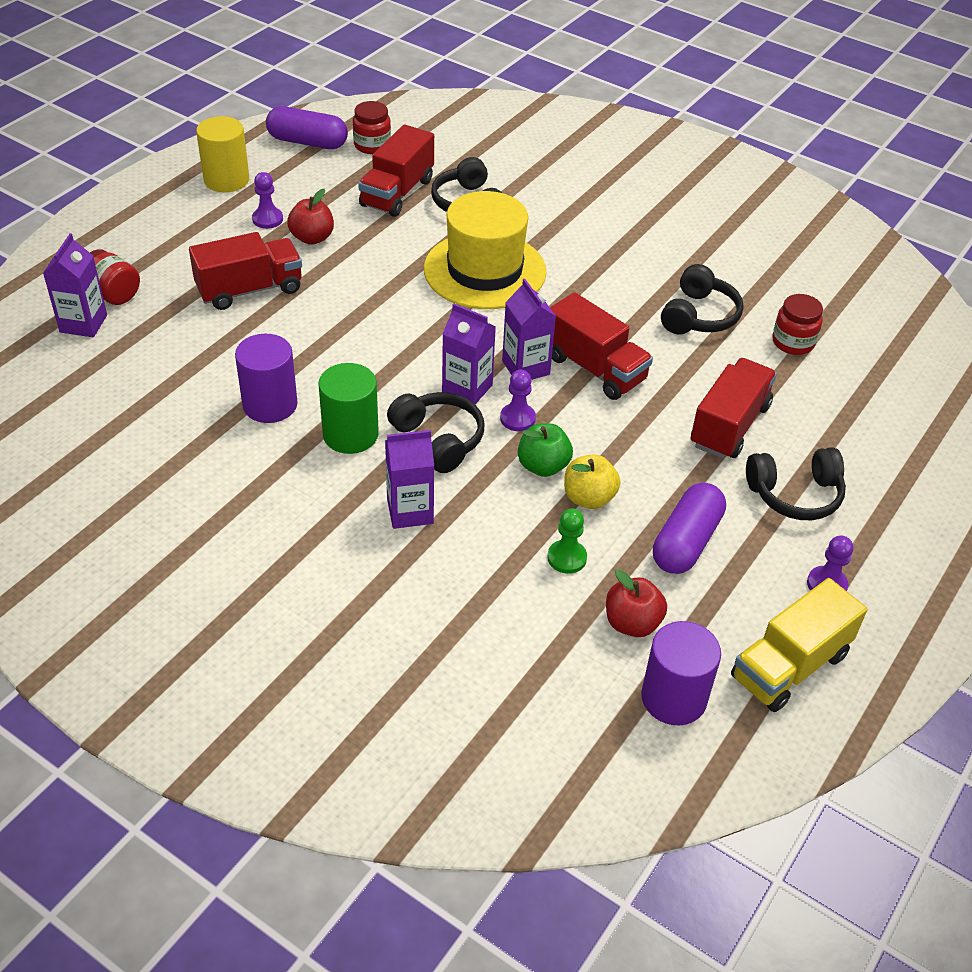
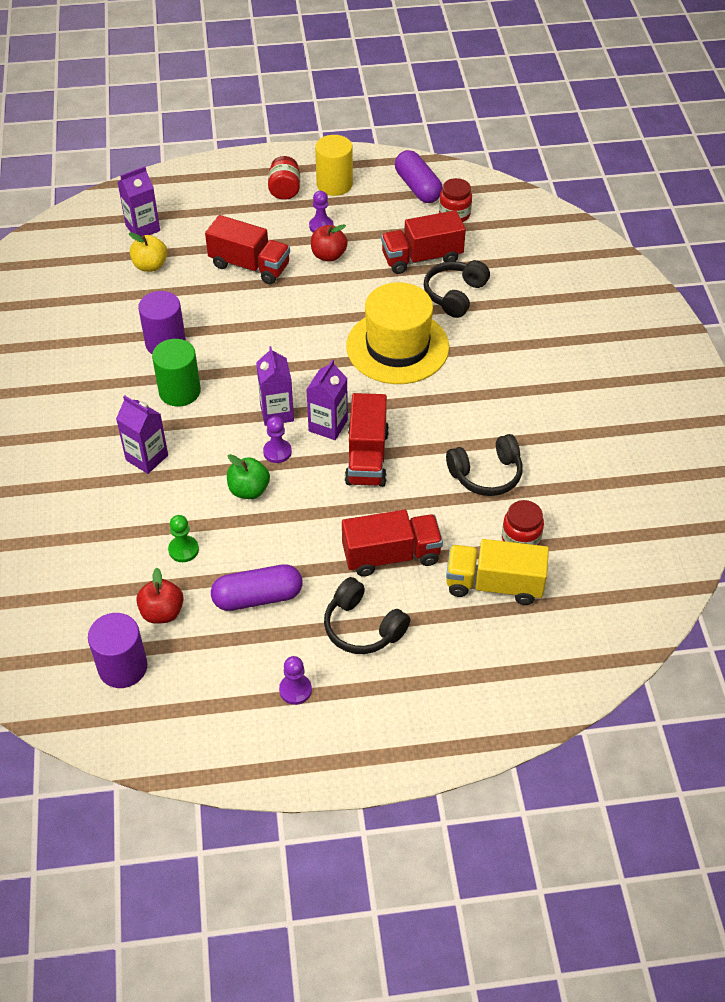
camera: 50 degrees right, 5 degrees up
red jar [90,249,140,305] -> red jar moved to [268,156,300,200]
black headphones [387,392,484,473] -> none
yellow apple [564,454,620,509] -> yellow apple moved to [129,232,167,272]
yellow truck [731,578,867,712] -> yellow truck moved to [446,539,549,605]

